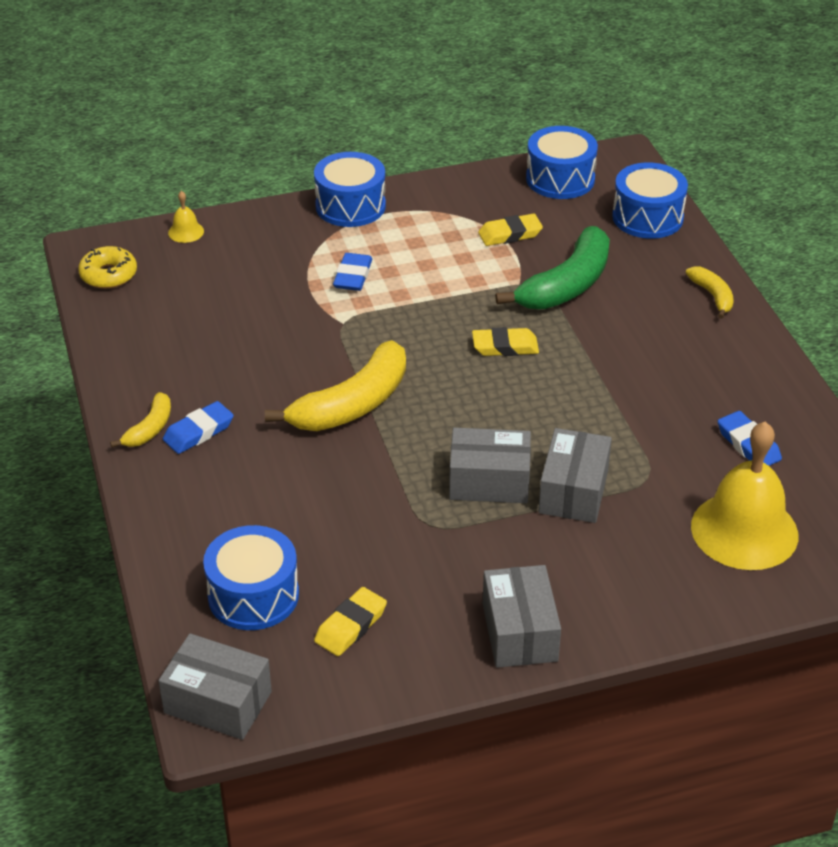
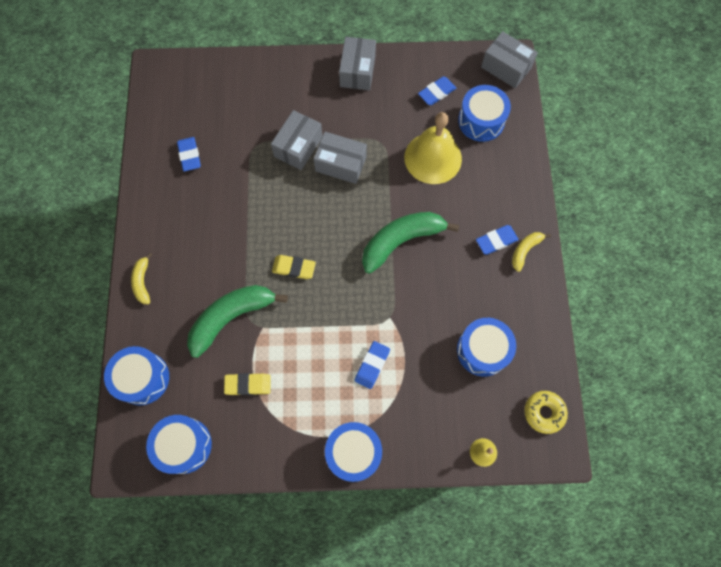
camera: 165 degrees left, 30 degrees up
yellow banana [265,340,406,431] -> green banana [362,212,459,274]
yellow eraser [314,587,387,656] -> blue eraser [418,76,456,105]
yellow bell [691,421,798,570] -> yellow bell moved to [404,112,462,184]
none -> blue drum [457,318,516,377]

